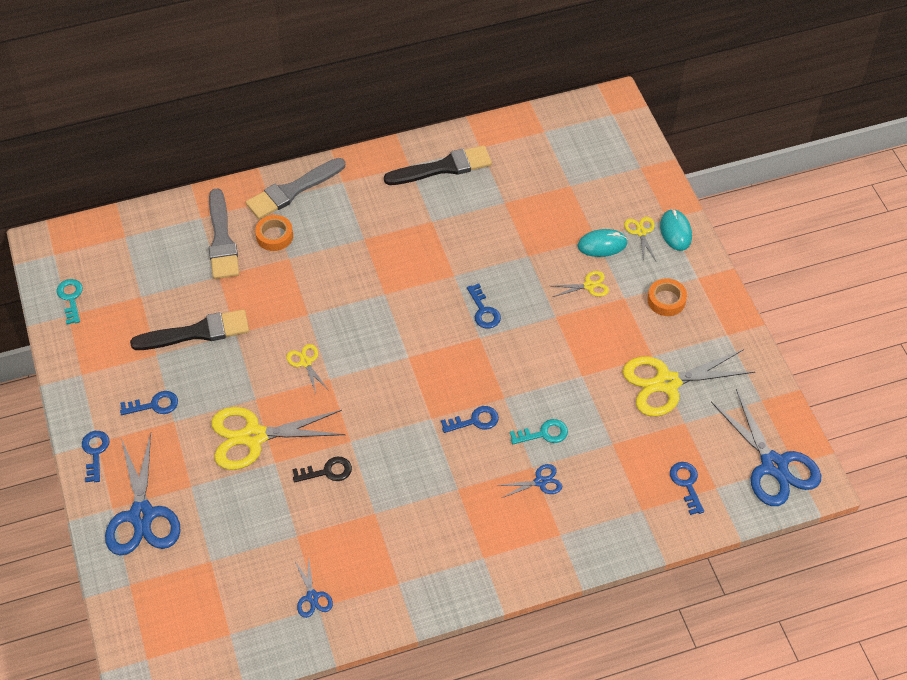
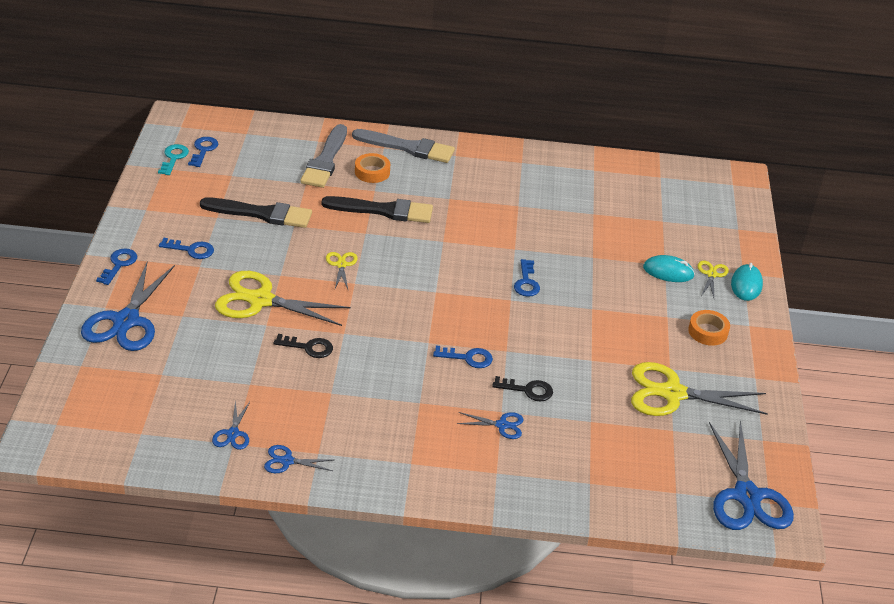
camera: 20 degrees right, 15 degrees down
grey brush [246,158,345,219] -> grey brush turned 150 degrees counterclockwise [352,129,455,163]
black brush [384,145,492,185] -> black brush moved to [322,196,433,223]
turquoise key [510,419,568,444] -> black key [492,376,553,401]
yellow scissors [553,271,609,297] -> none
blue key [670,462,704,515] -> blue key moved to [188,137,218,167]
none -> blue scissors [264,445,333,473]

